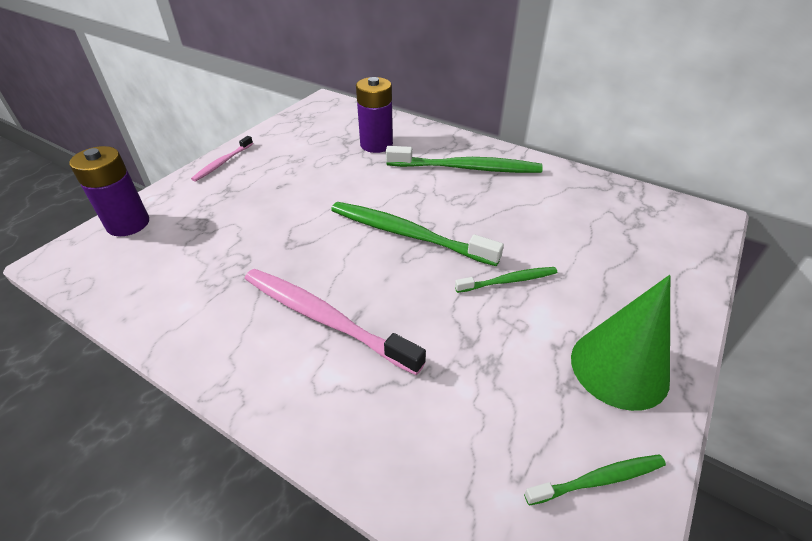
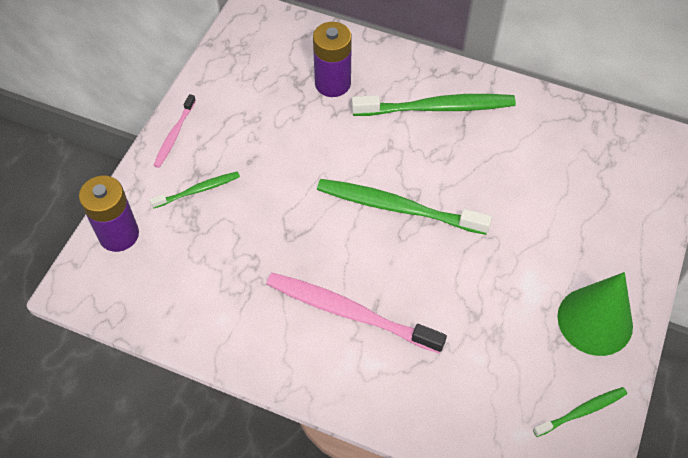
camera: 10 degrees left, 15 degrees up
green toothbrush [455,267,557,293] -> green toothbrush moved to [150,171,240,209]

